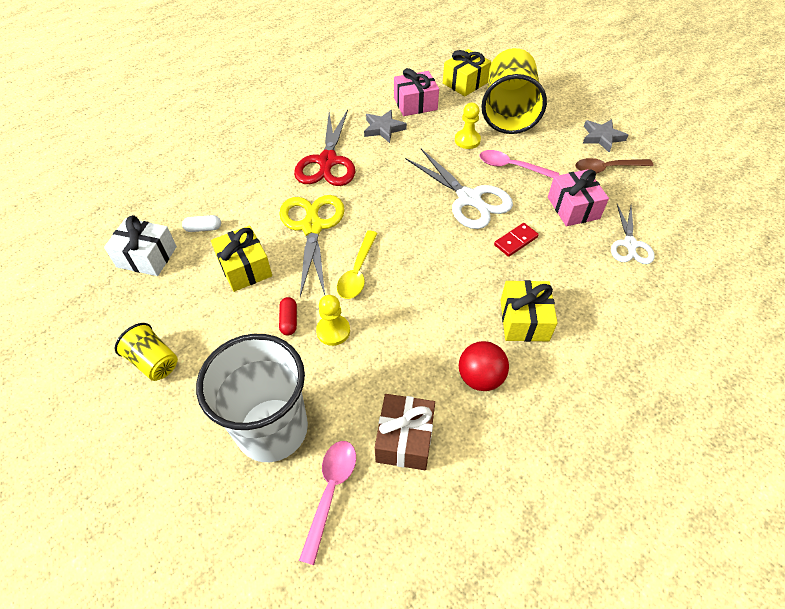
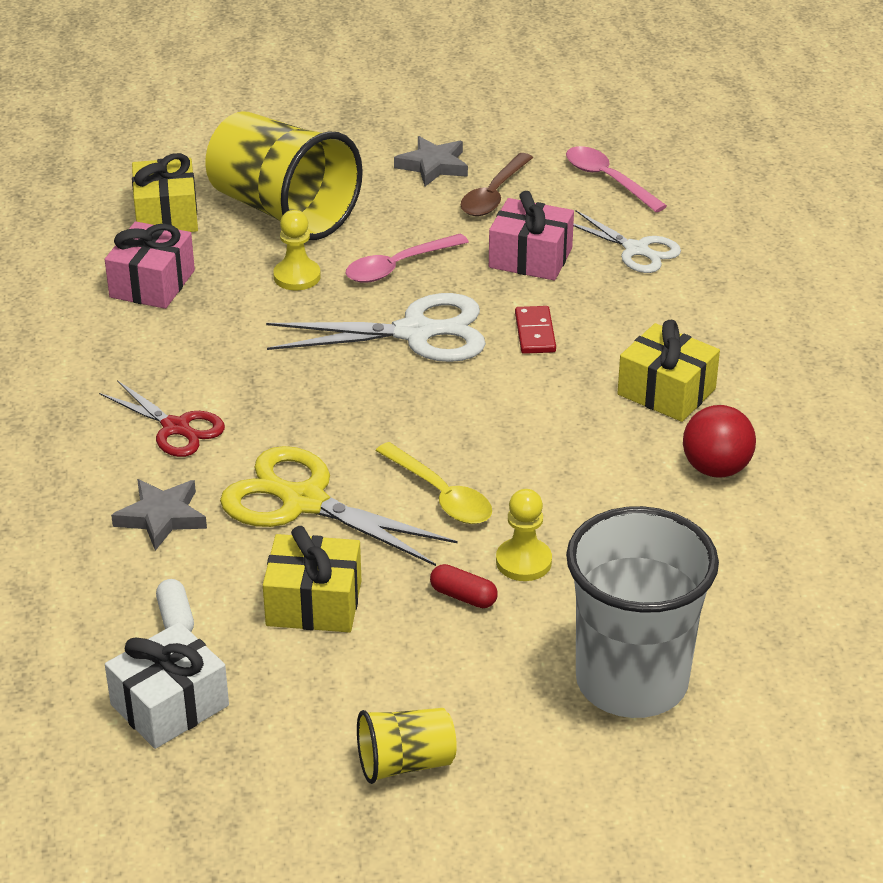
camera: 55 degrees left, 15 degrees down
white capsule [182,215,221,232] -> white capsule turned 45 degrees counterclockwise [156,579,194,632]
red scissors [294,110,355,186] -> red scissors [99,380,225,457], size x0.62
pink spoon [299,441,356,565] -> pink spoon moved to [566,146,667,212]
grey star [364,110,407,143] -> grey star moved to [111,479,207,551]
brown gift [375,394,435,470] -> none

